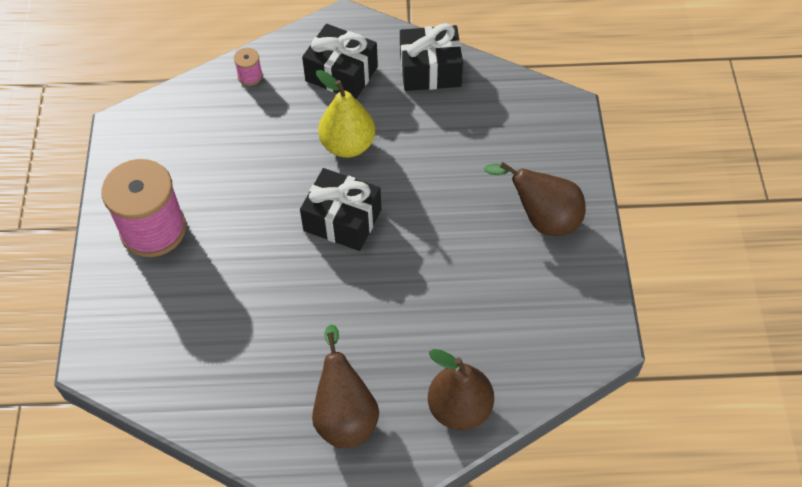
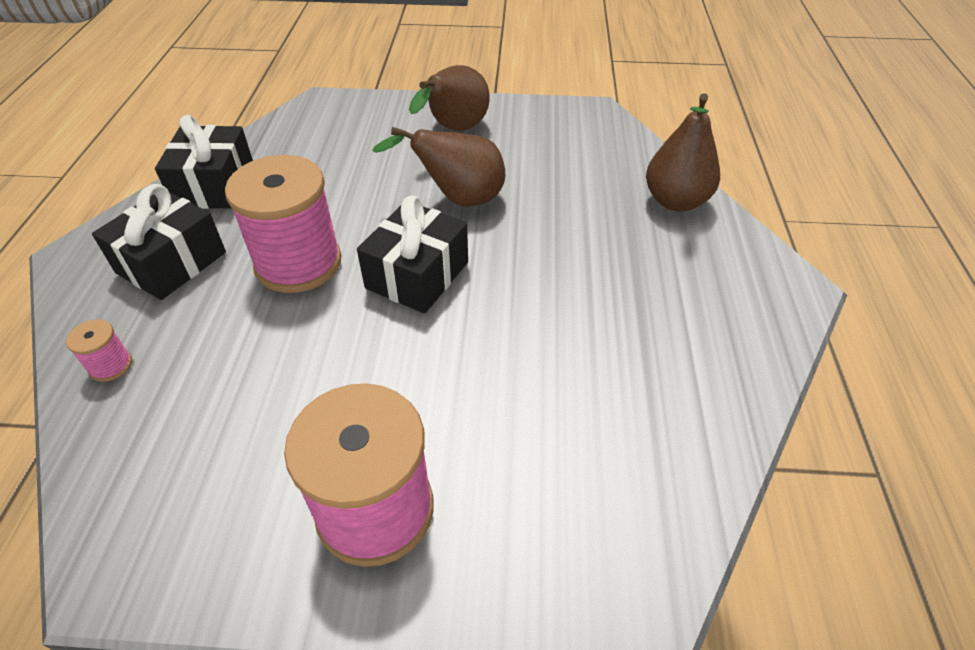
camera: 85 degrees left, 10 degrees down
brown pear [312,325,379,448] -> brown pear moved to [372,127,505,207]
yellow pear [316,70,375,158] -> pink spool [225,155,342,293]

